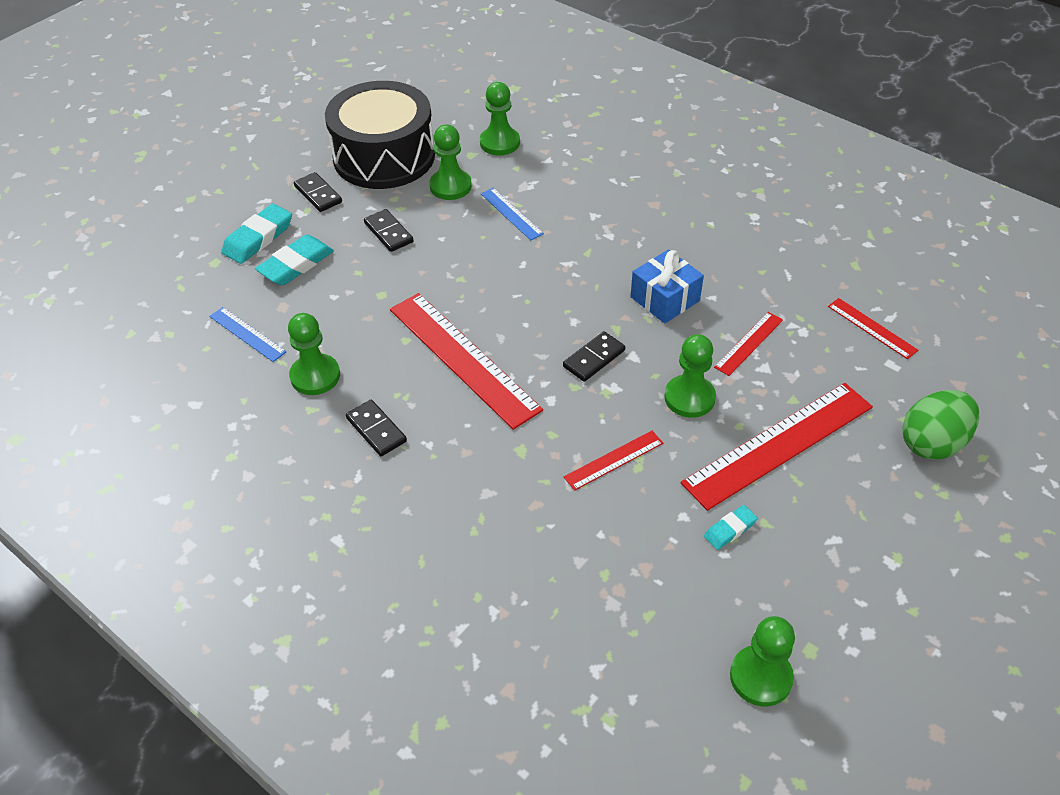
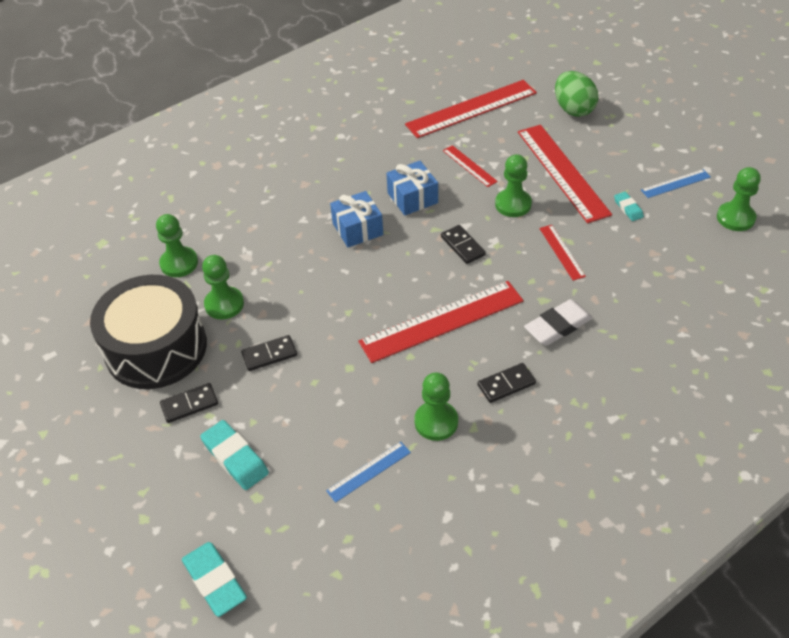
camera: 75 degrees left, 0 degrees up
turquoise eraser [255,235,334,285] -> turquoise eraser moved to [182,542,247,617]
blue ruler [481,188,544,240] -> blue ruler moved to [641,169,711,198]
red ruler [828,298,918,359] -> red ruler [405,80,537,138], size x2.07
none -> blue gift [330,191,383,247]
none -> white eraser [524,299,593,346]

